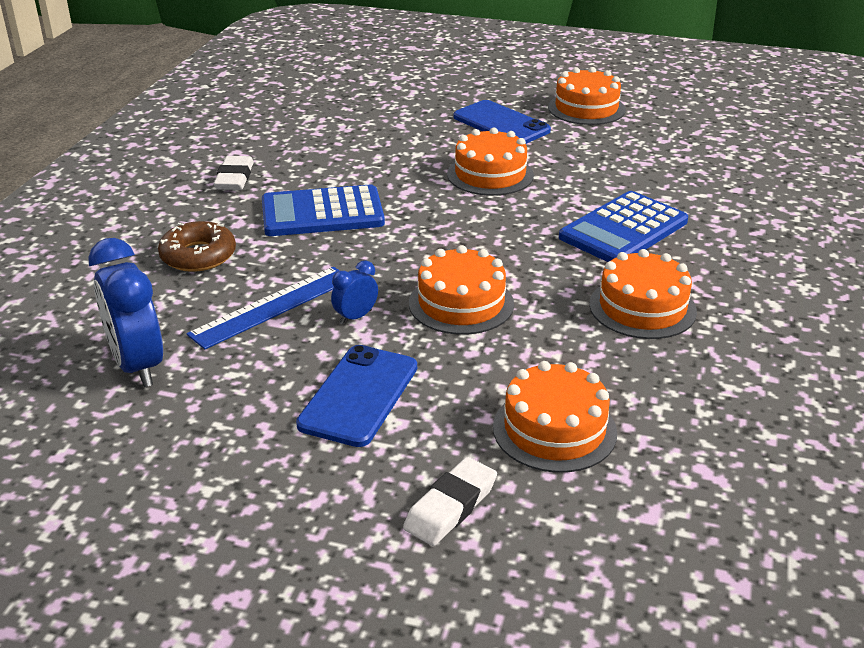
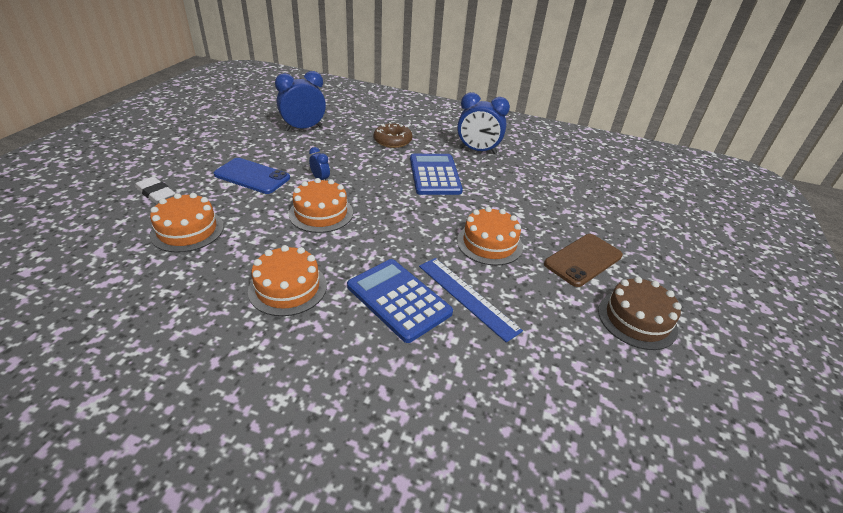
camera: 90 degrees right, 5 degrees up
blue ruler [187,267,340,349] -> blue ruler moved to [419,258,523,343]
white eraser [214,156,254,190] -> blue clock [457,92,510,154]
blue phone [453,100,551,144] -> brown phone [544,234,623,287]
orange cake [548,67,625,125] -> brown cake [598,277,682,350]

